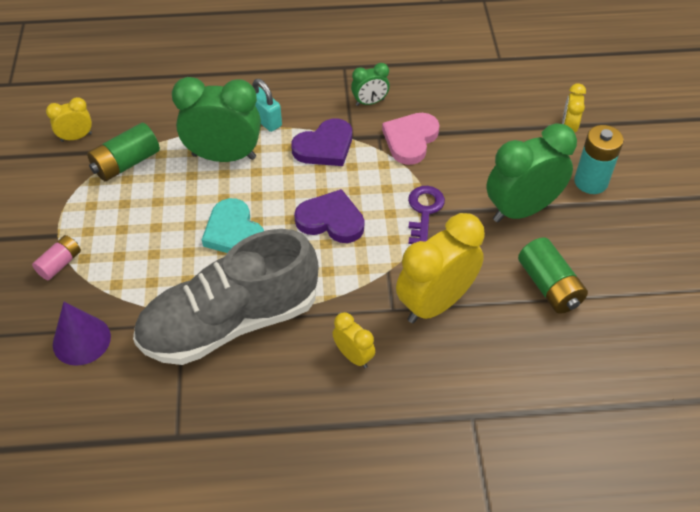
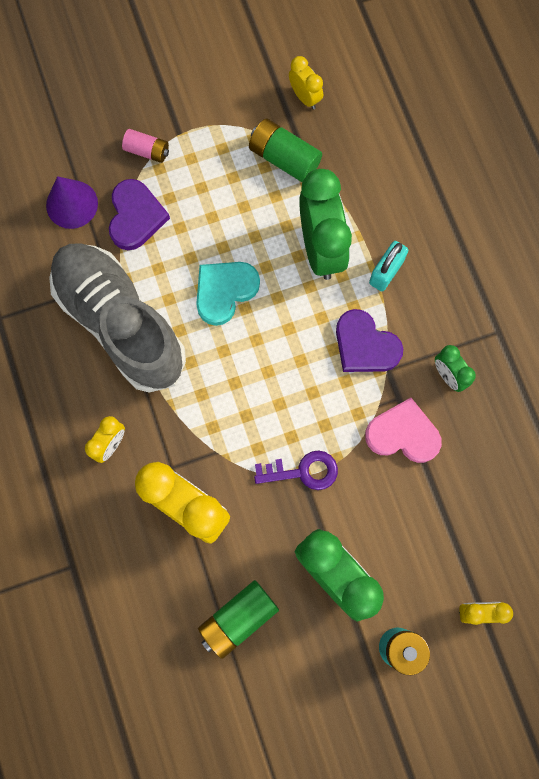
camera: 75 degrees right, 25 degrees up
purple heart [294,189,364,243] -> purple heart moved to [109,179,170,250]

